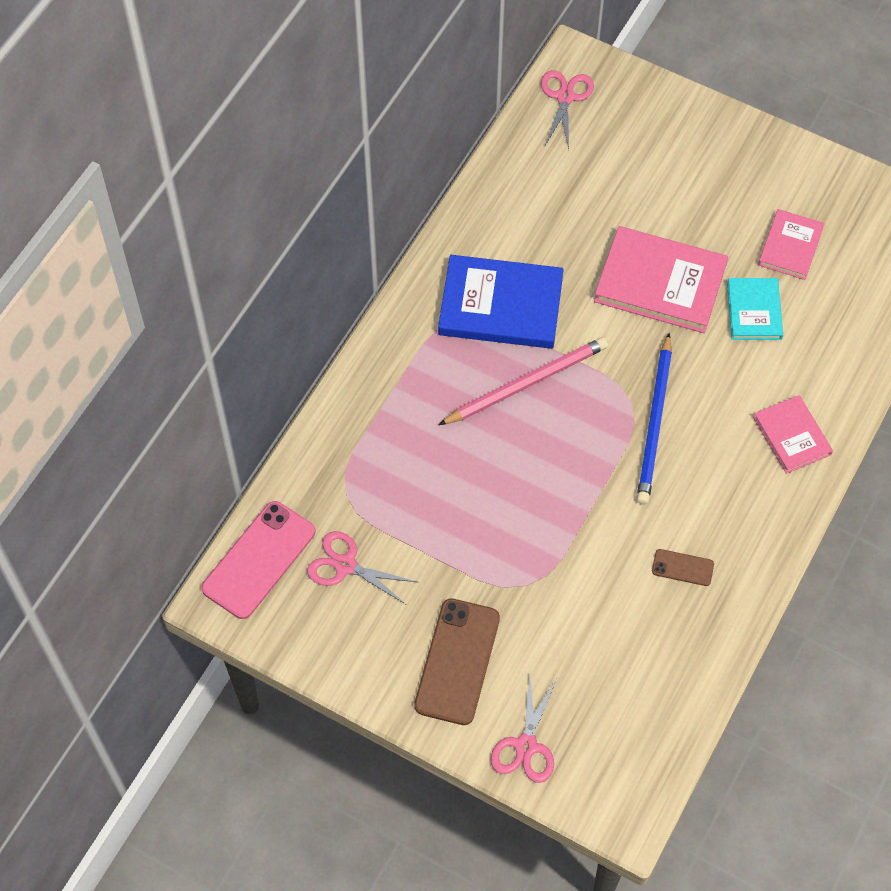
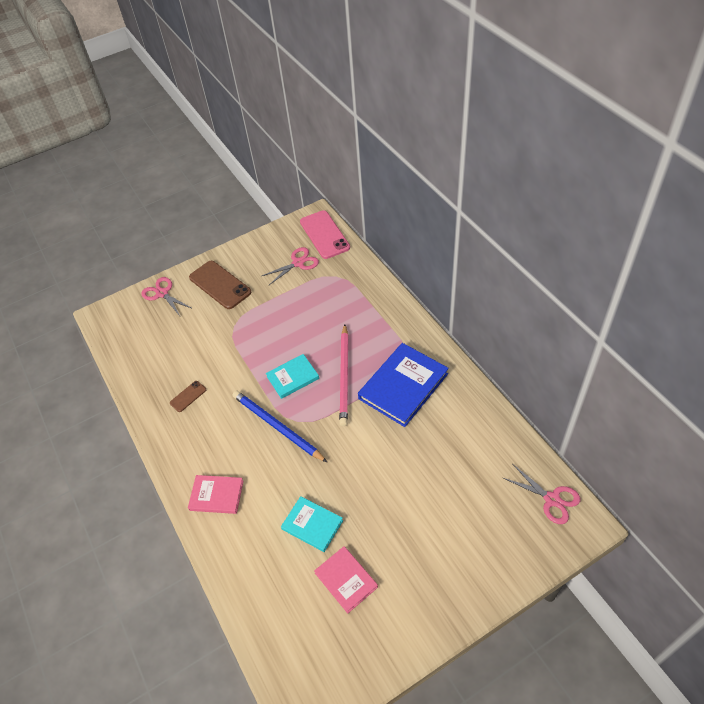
camera: 125 degrees right, 10 degrees down
pink book [594,226,728,333] -> none
none -> turquoise book [266,354,319,399]

